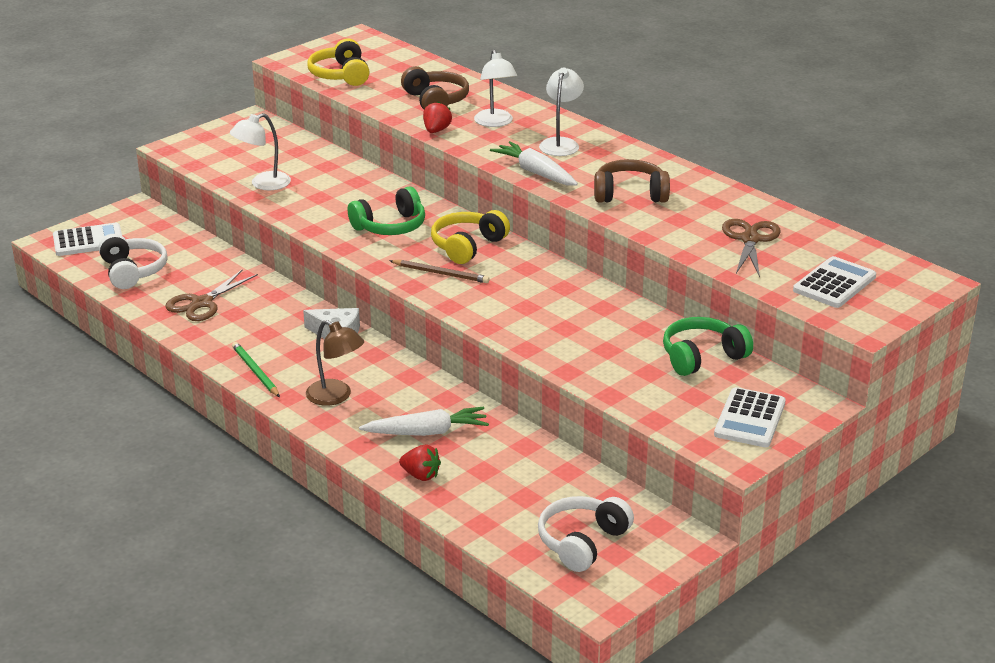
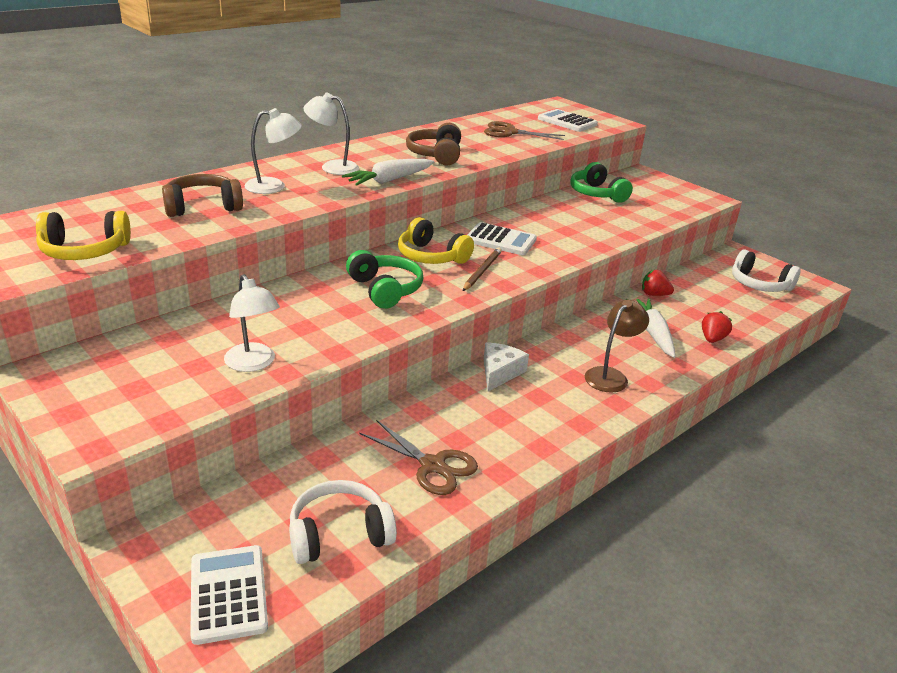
camera: 90 degrees left, 0 degrees up
green pencil [232,342,280,397] -> none
red strawberry [423,101,452,133] -> red strawberry moved to [642,270,674,296]
white calculator [714,387,786,447] -> white calculator moved to [467,222,537,255]

